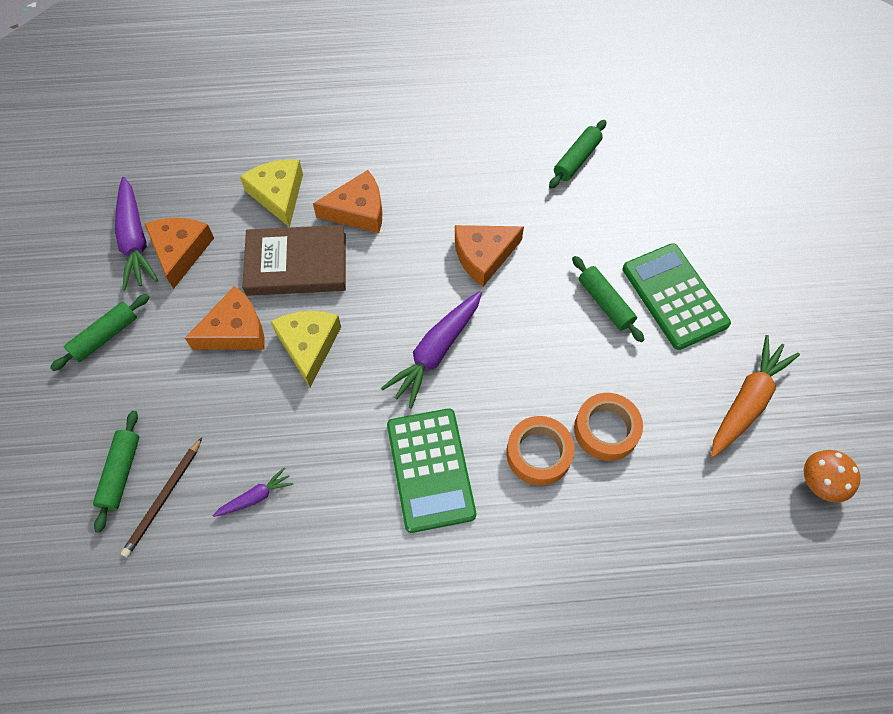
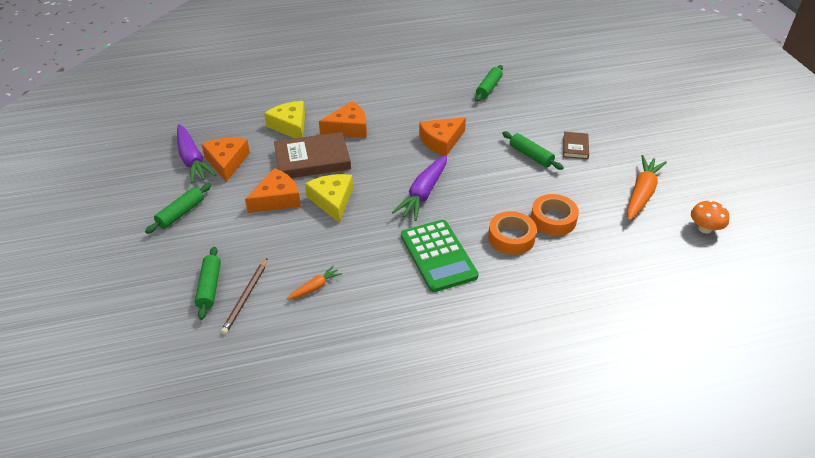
camera: 10 degrees left, 20 degrees down
purple carrot [212,467,293,517] -> orange carrot [287,265,342,300]
green calculator [623,243,731,350] -> brown book [563,132,589,159]

